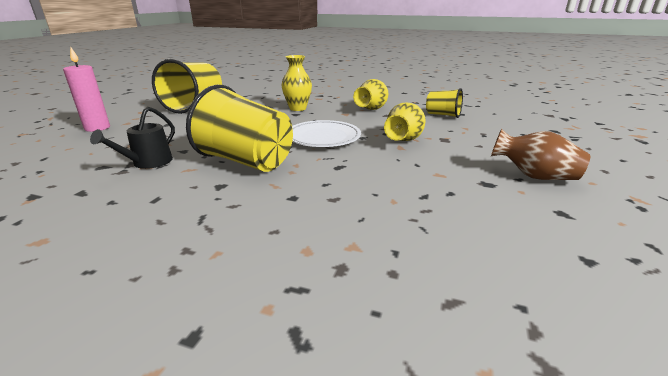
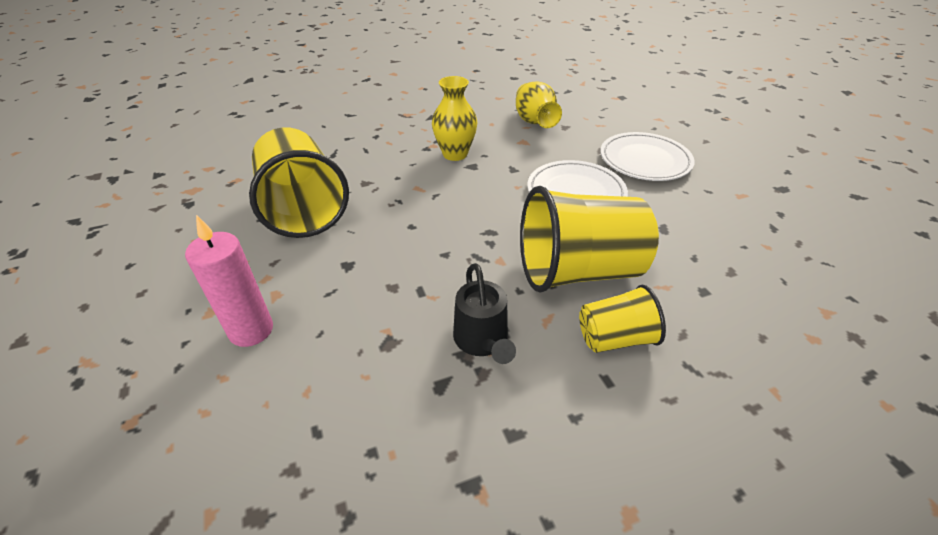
camera: 40 degrees left, 15 degrees up
yellow vase [384,102,426,141] -> white plate [600,132,695,181]
yellow cup [426,88,463,118] -> yellow cup moved to [579,285,666,353]
brown vase [491,129,590,180] -> none

